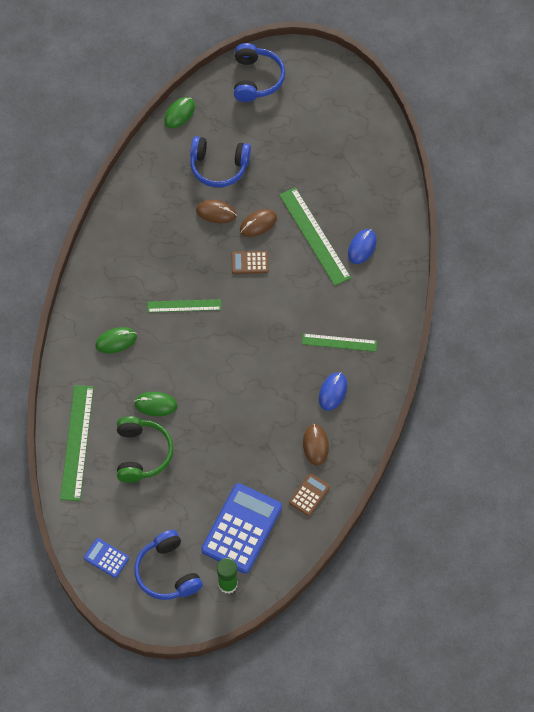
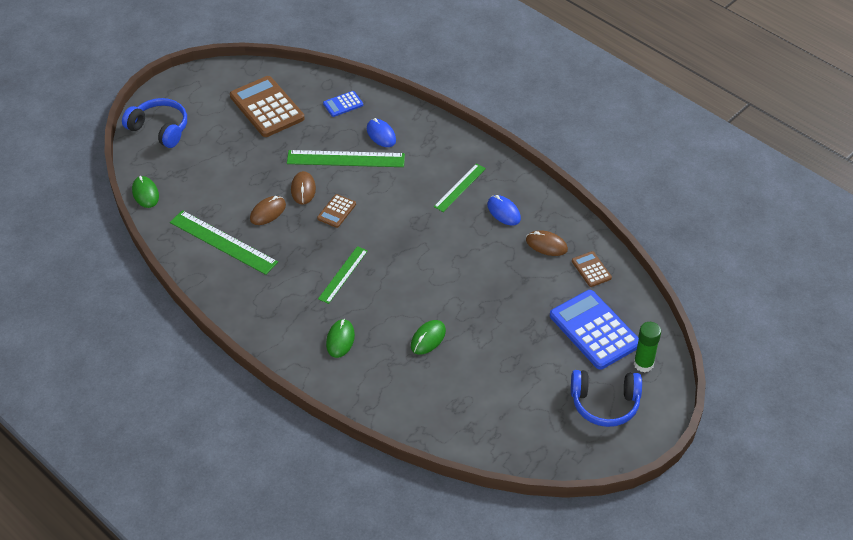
camera: 60 degrees left, 15 degrees down
green ruler [60,385,94,501] -> green ruler moved to [170,210,278,275]
blue calculator [84,538,129,578] -> blue calculator moved to [323,91,363,117]
green headphones [117,416,173,483] -> none
blue headphones [190,136,251,187] -> none
none -> brown calculator [230,76,305,137]

